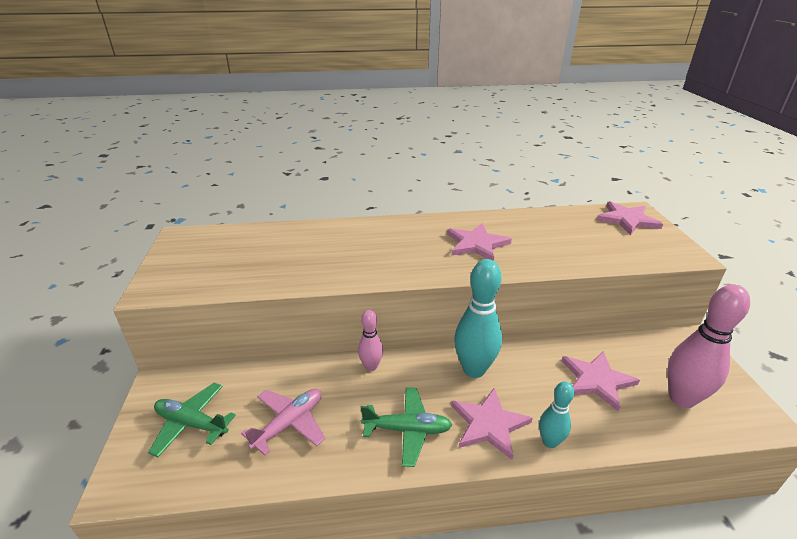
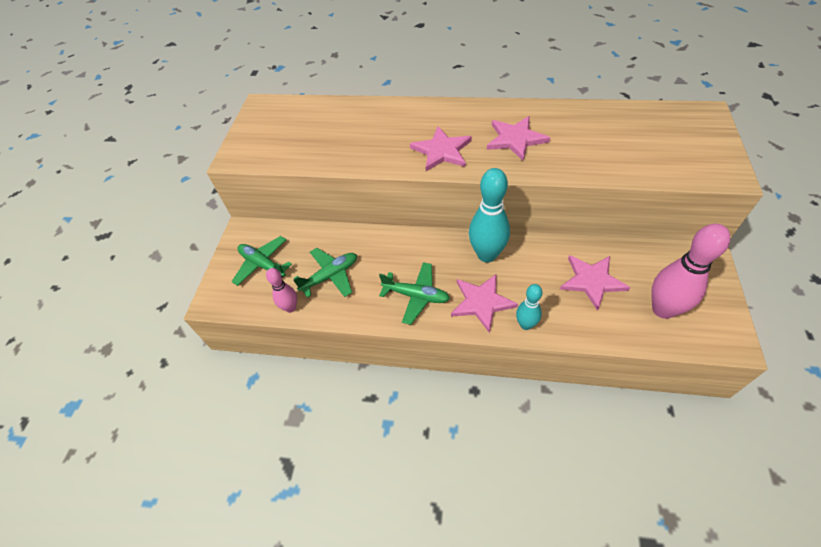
camera: 20 degrees right, 20 degrees up
pink plane [241,389,326,456] -> green plane [293,248,357,298]
pink bowling pin [358,310,383,371] -> pink bowling pin moved to [266,268,297,313]
pink star [596,201,663,235] -> pink star moved to [410,126,472,171]

